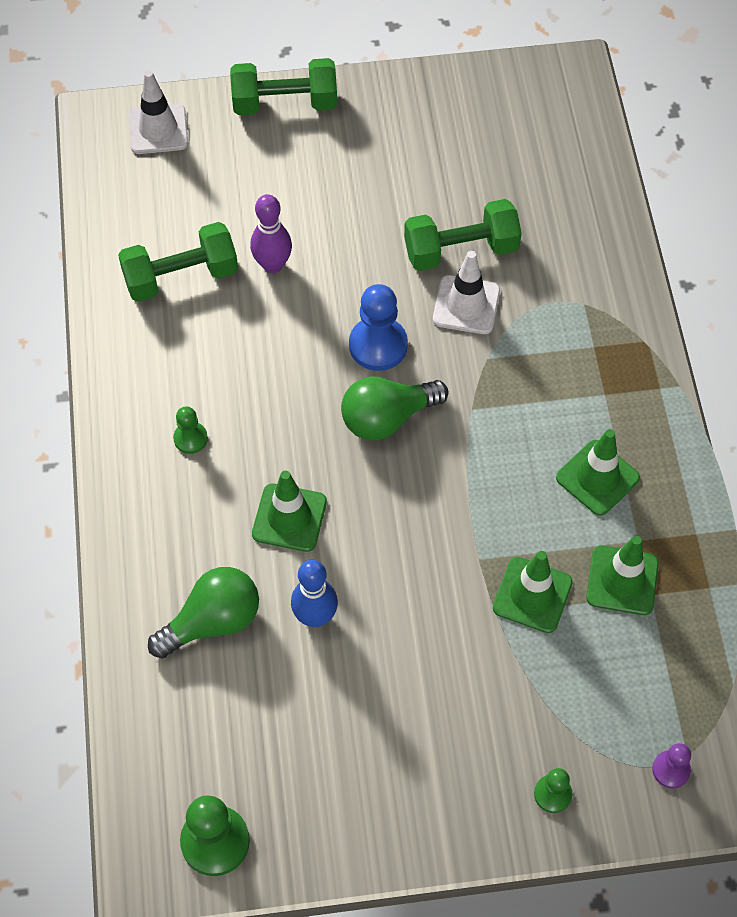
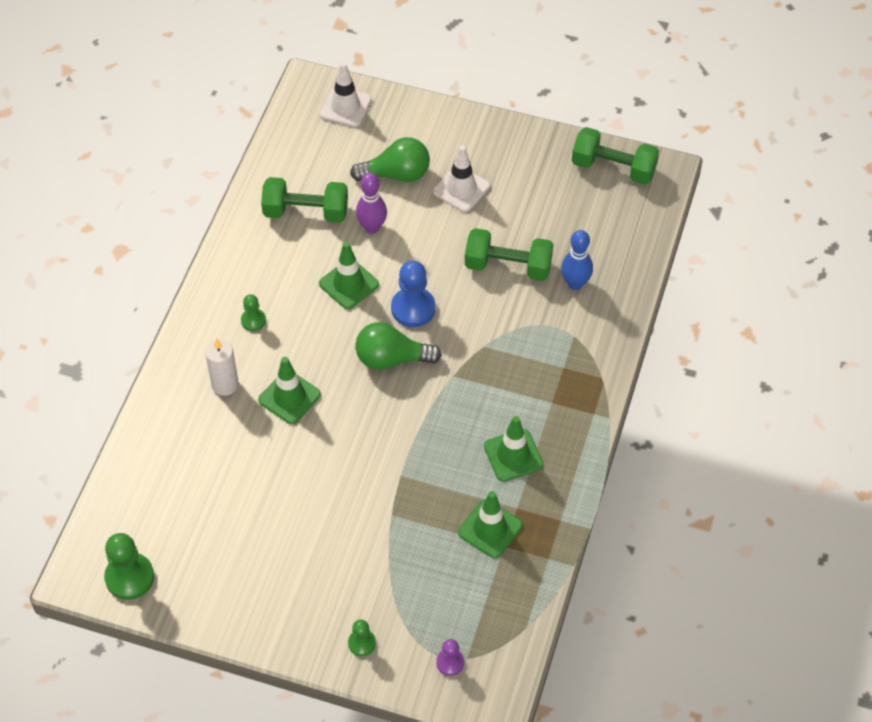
camera: 25 degrees right, 5 degrees down
green light bulb [148,567,259,659] -> green light bulb moved to [350,137,430,182]
green dumbbell [230,58,337,115] -> green dumbbell moved to [572,127,659,185]
blue bowling pin [291,560,338,627] -> blue bowling pin moved to [561,230,593,290]
white traffic cone [433,251,500,334] -> white traffic cone moved to [433,145,490,212]
green traffic cone [493,551,573,633] -> green traffic cone moved to [319,242,379,309]
none -> white candle [205,338,239,396]

